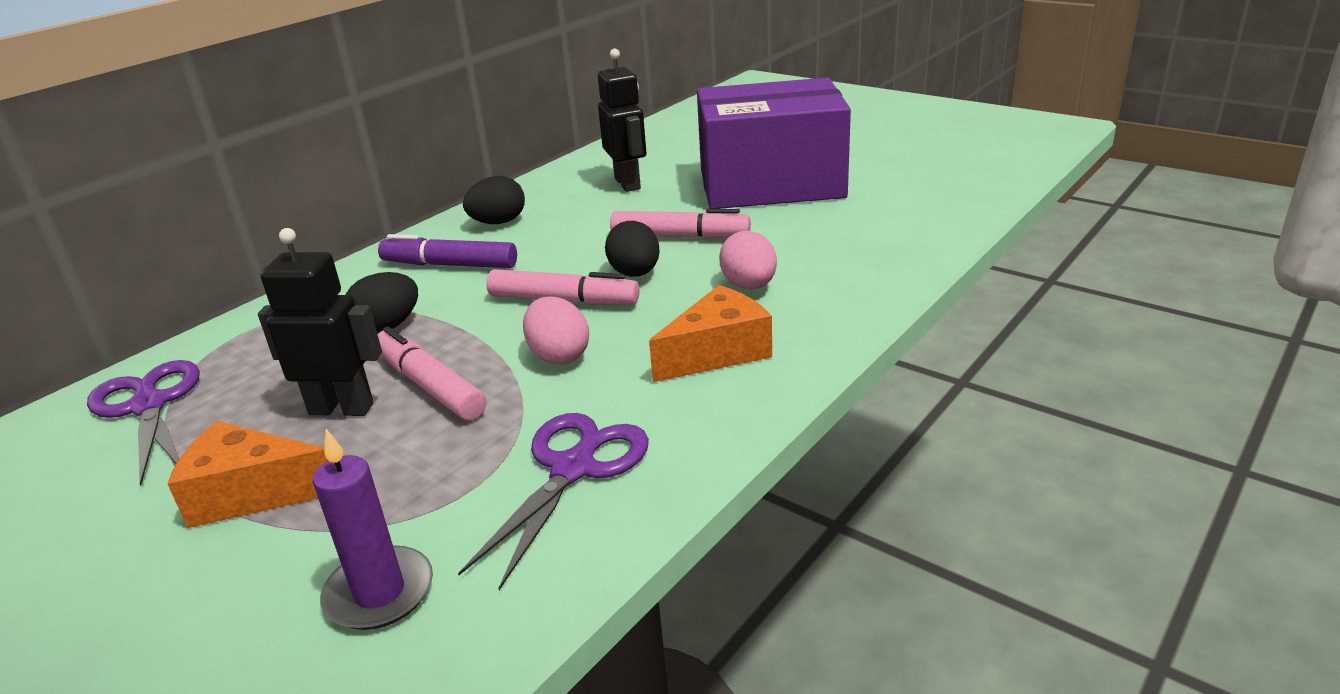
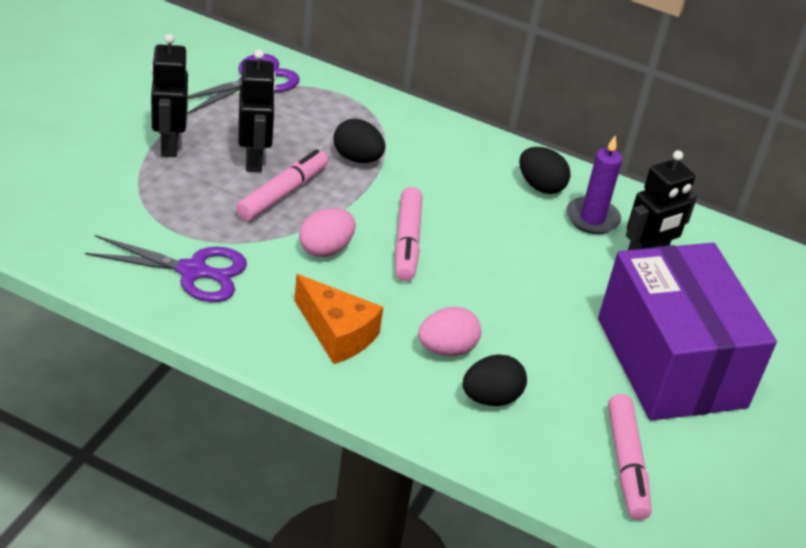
camera: 70 degrees right, 10 degrees up
orange cheese [168,421,328,528] -> black robot [151,34,188,157]
purple candle [313,429,433,630] -> purple candle moved to [566,135,622,234]
purple marker [378,234,517,268] -> none
black egg [605,221,660,277] -> black egg moved to [463,354,527,406]
pink marker [610,209,751,239] -> pink marker moved to [608,394,652,520]

